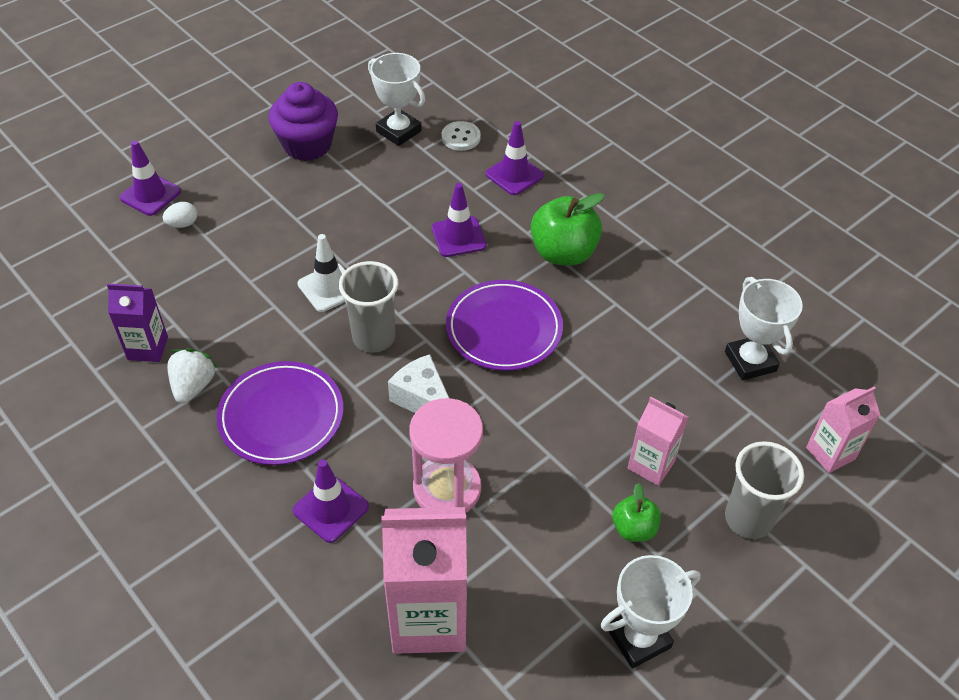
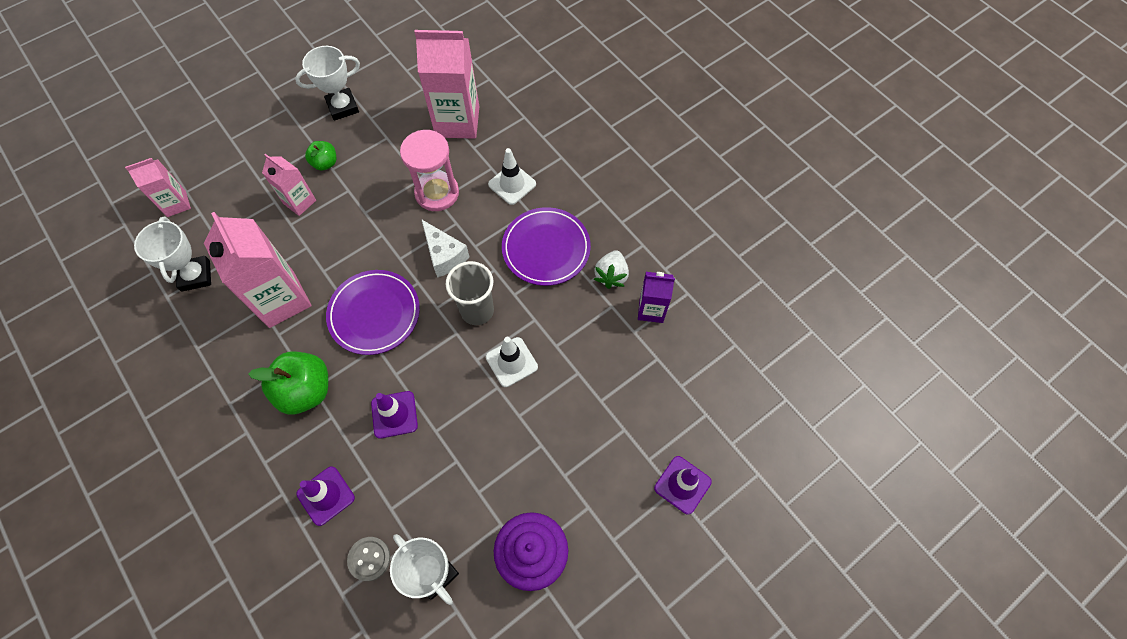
camera: 175 degrees left, 15 degrees up
white egg [163,202,197,228] -> none
purple traffic cone [293,459,369,543] -> white traffic cone [488,148,536,205]
white button [442,121,481,151] -> grey button [347,537,391,581]
grey cup [725,441,804,539] -> none
none -> pink carton [204,212,312,328]

